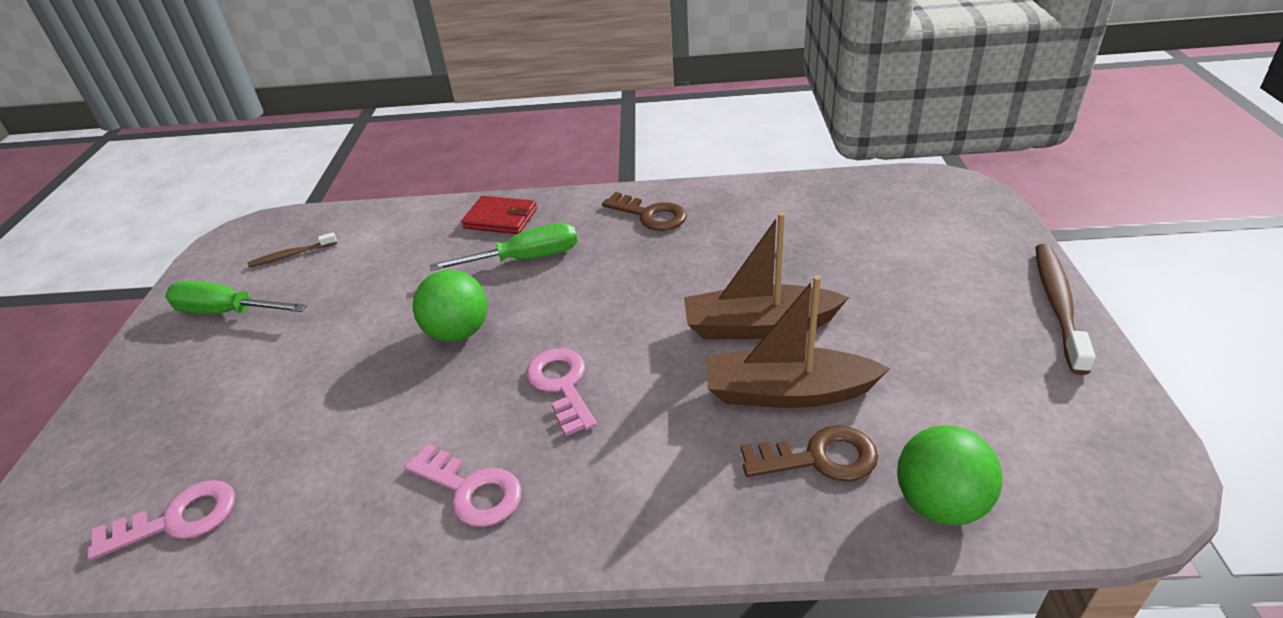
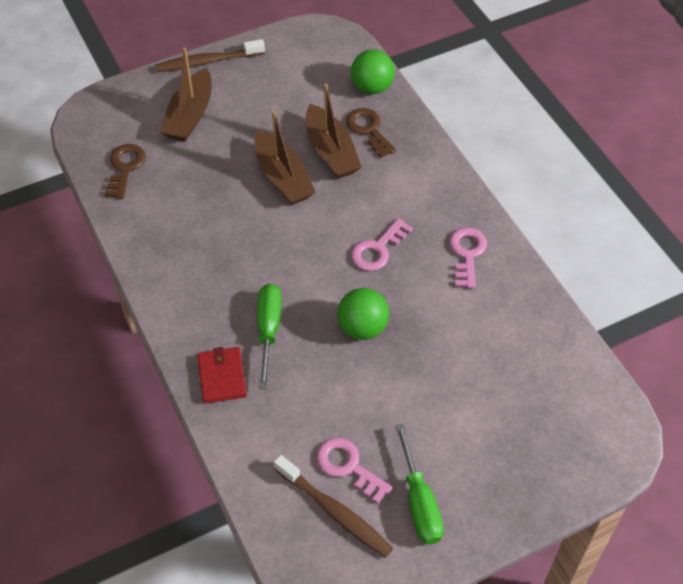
camera: 120 degrees left, 15 degrees up
pink key [87,480,235,561] -> pink key moved to [316,438,393,504]
brown toothbrush [248,233,337,267] -> brown toothbrush [274,455,393,558], size x1.82
green screwdriver [430,223,577,271] -> green screwdriver turned 45 degrees clockwise [257,284,282,388]
brown key [602,192,687,231] -> brown key moved to [105,144,146,199]
none -> brown boat [160,47,212,142]

